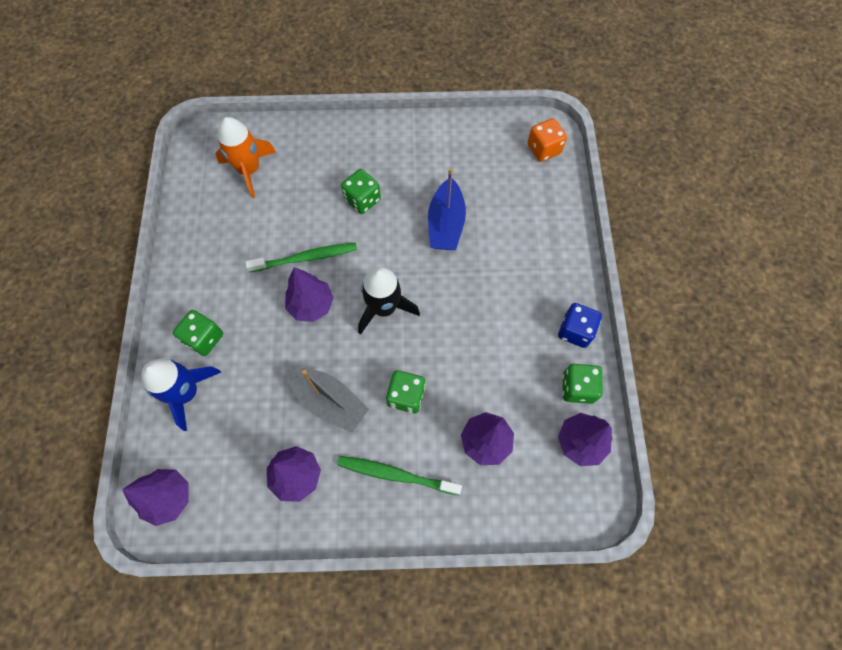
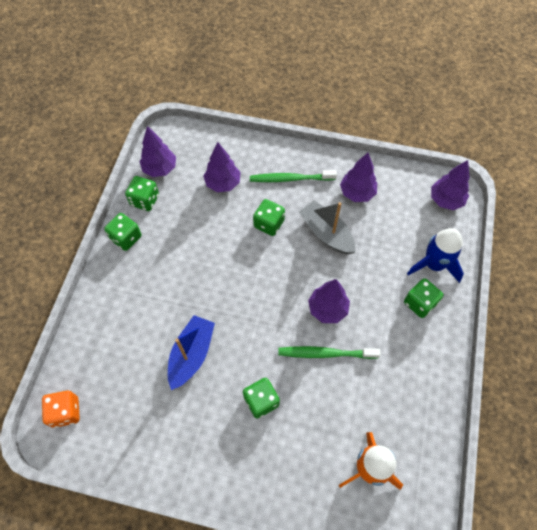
camera: 165 degrees left, 5 degrees down
green toothbrush [337,456,462,495] -> green toothbrush turned 150 degrees clockwise [250,170,337,182]
black rocket [358,267,420,335] -> none
blue dice [558,303,602,348] -> green dice [104,213,142,251]

